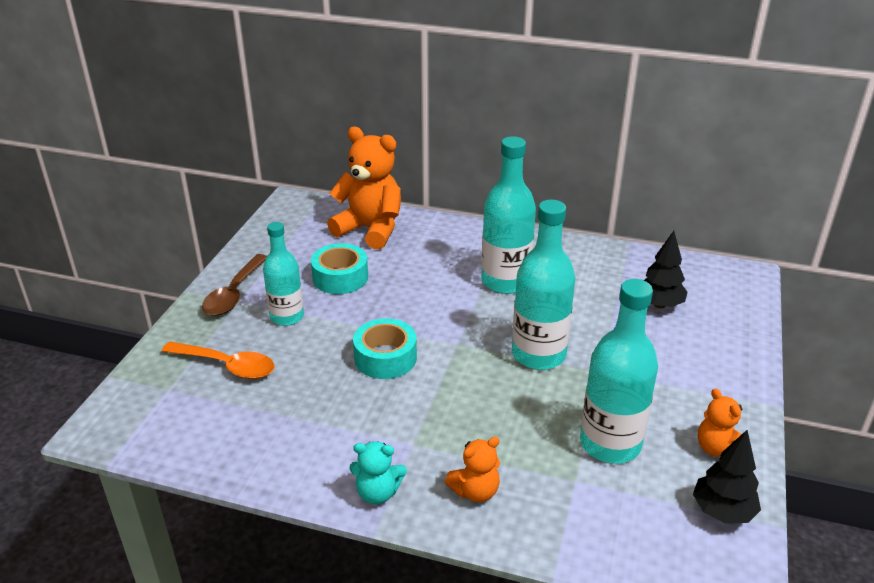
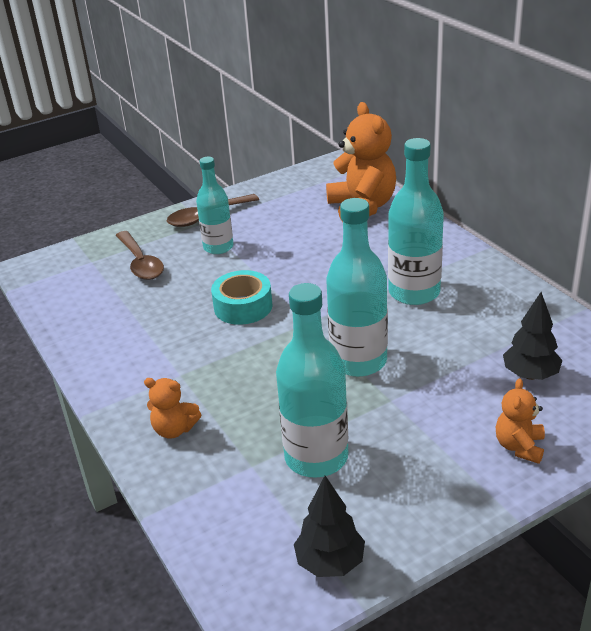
camera: 45 degrees right, 0 degrees up
orange spoon [162,342,274,379] -> brown spoon [115,231,164,280]
turquoise tape [311,243,368,294] -> none
turquoise teddy bear [349,441,407,504] -> none
orange teddy bear [698,388,742,457] -> orange teddy bear moved to [496,378,545,464]

